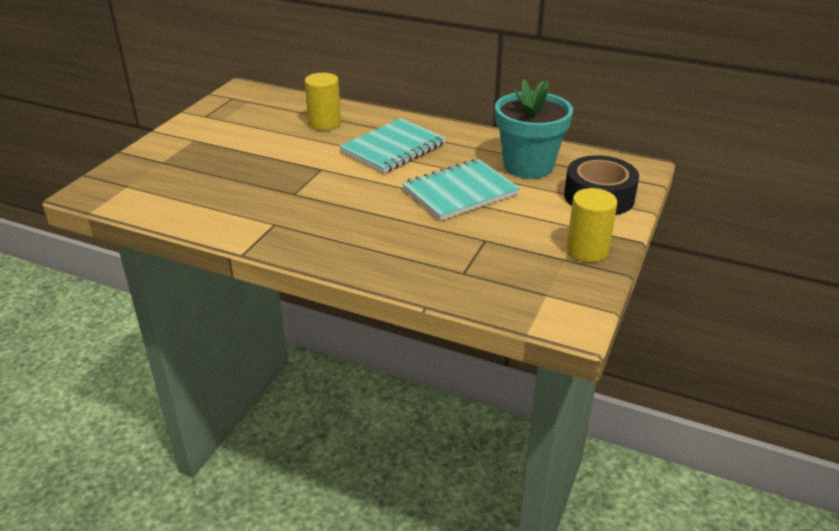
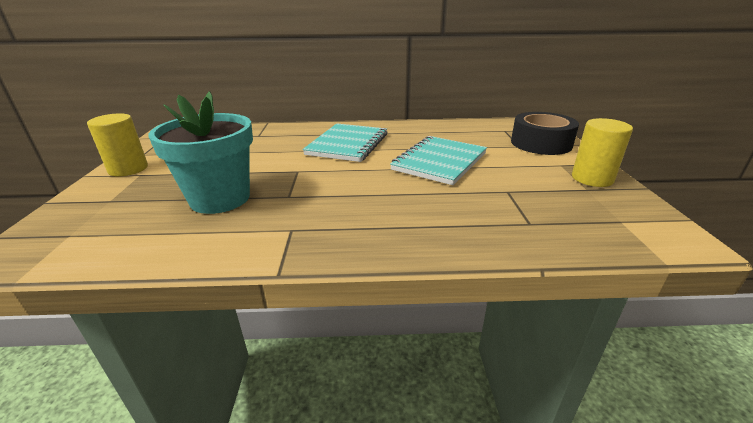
camera: 25 degrees left, 5 degrees down
yellow cylinder [305,73,341,130] -> yellow cylinder moved to [87,113,148,177]
turquoise flower pot [495,79,573,179] -> turquoise flower pot moved to [149,91,253,214]

